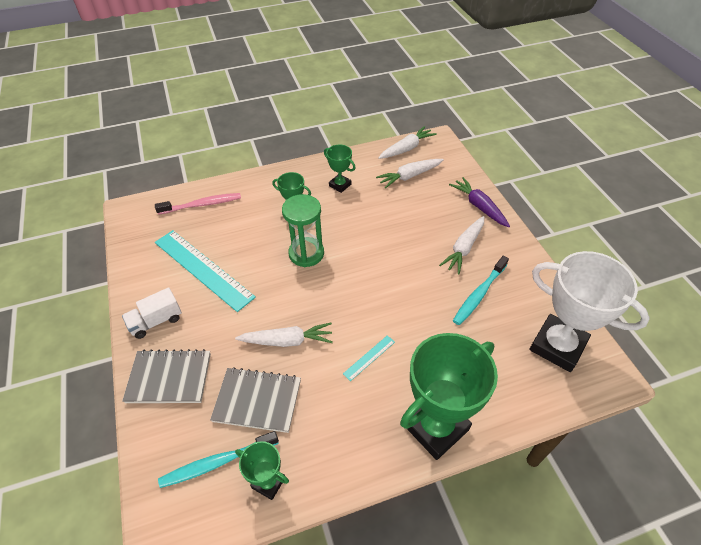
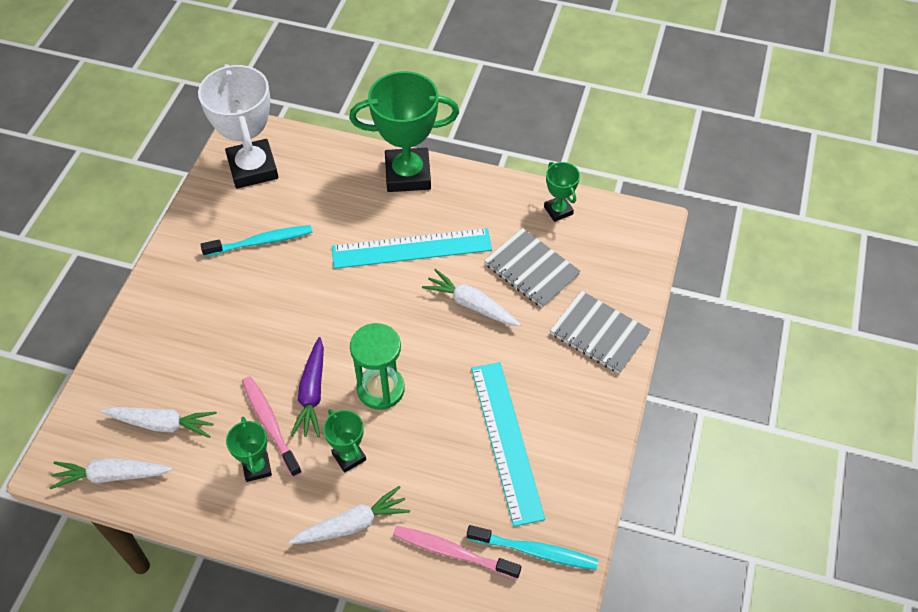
camera: 145 degrees left, 5 degrees up
white truck [122,287,182,339] -> none
turquoise toothbrush [158,431,279,488] -> turquoise toothbrush moved to [467,525,598,570]
turquoise ruler [343,335,395,381] -> turquoise ruler [332,228,492,269], size x2.39
white carrot [439,216,484,274] -> white carrot moved to [289,486,410,544]
purple carrot [449,177,510,227] -> purple carrot moved to [290,337,324,437]
none -> pink toothbrush [242,376,302,477]

